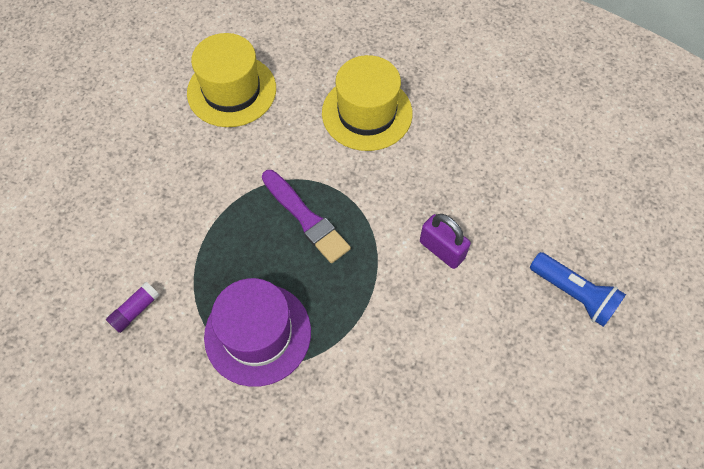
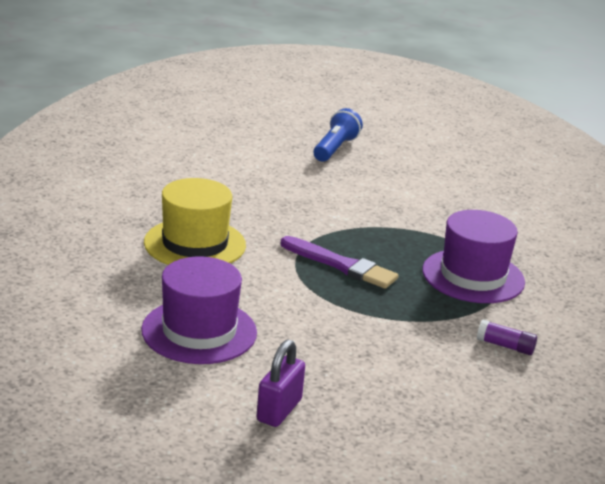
camera: 110 degrees left, 35 degrees down
yellow hat [187,33,276,127] -> purple hat [141,257,257,364]
purple brush [262,170,351,263] -> purple brush turned 90 degrees clockwise [281,236,398,289]
purple padlock [420,214,471,269] -> purple padlock moved to [256,340,305,427]

